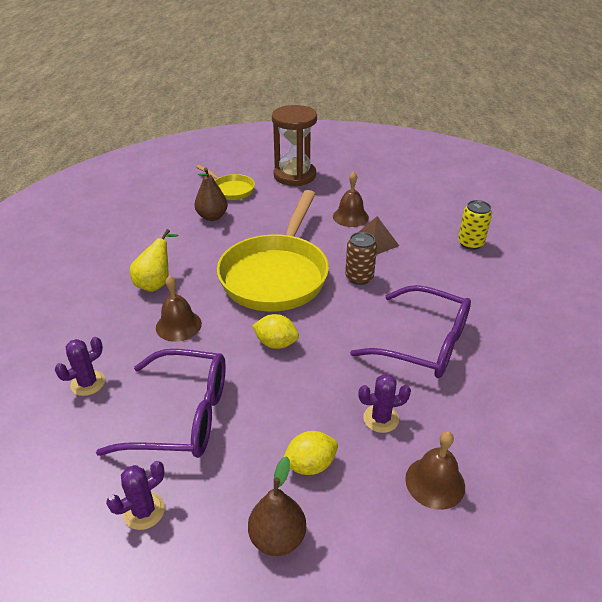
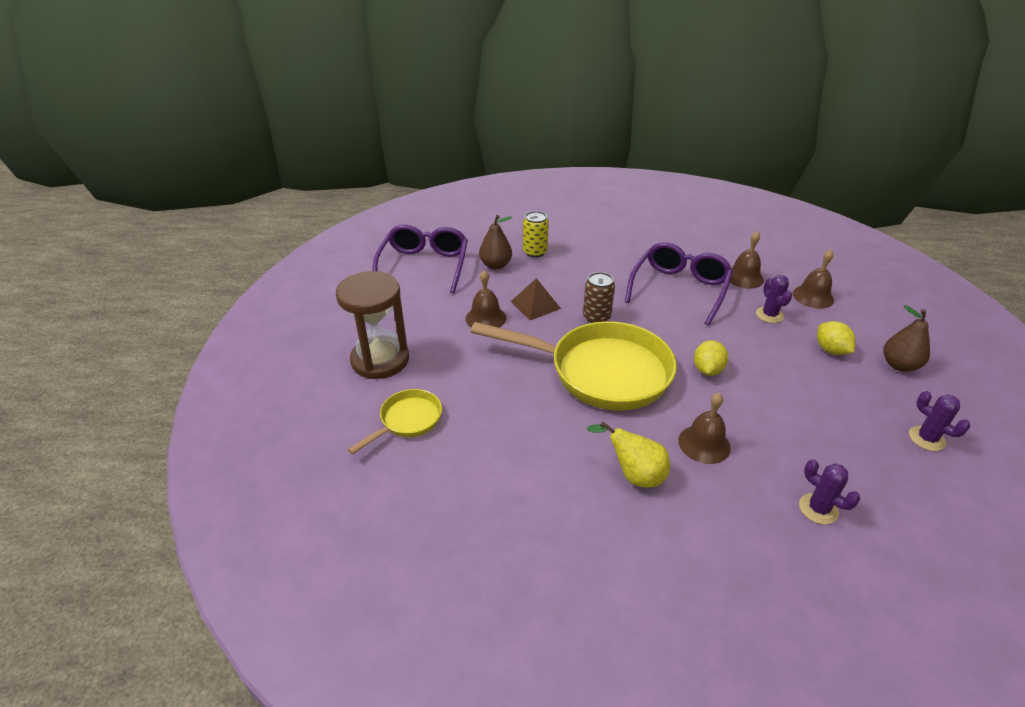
camera: 90 degrees left, 0 degrees up
purple glasses [96,349,226,458] -> purple glasses moved to [373,224,468,293]
brown pear [195,168,228,221] -> brown pear moved to [479,215,512,269]
none -> brown bell [730,231,764,289]

